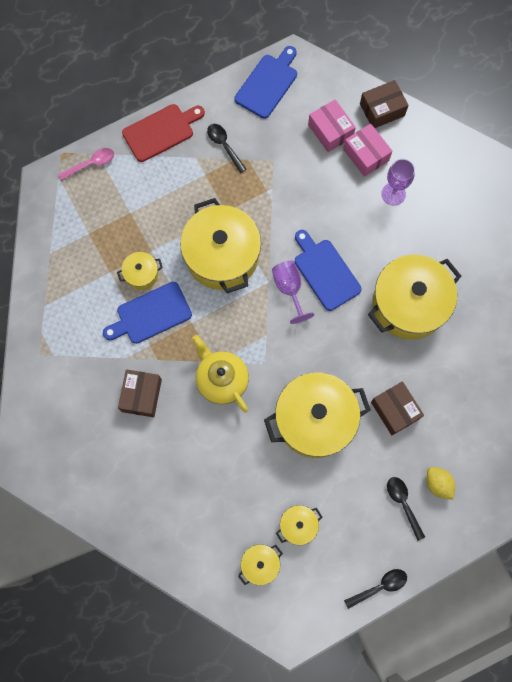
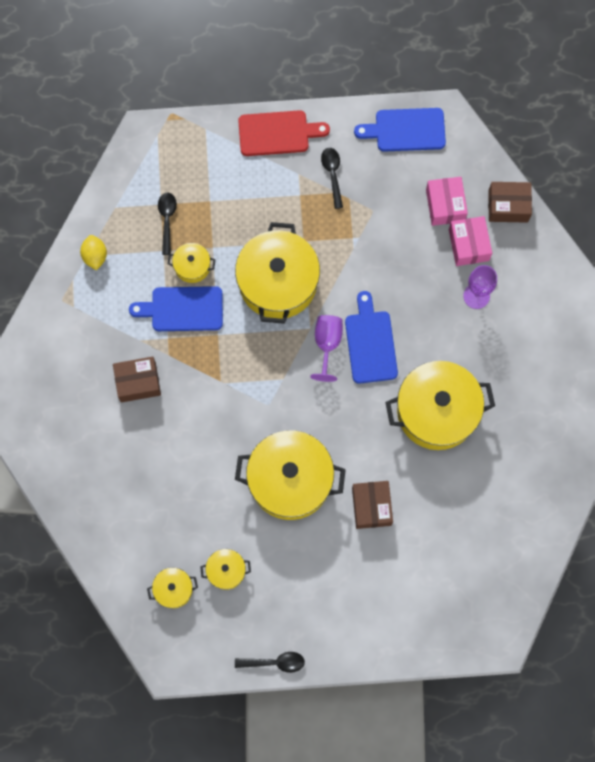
camera: 25 degrees right, 0 degrees up
pink spoon [58,148,114,181] -> none
brown box [118,370,162,417] -> brown box turned 45 degrees clockwise [113,357,161,403]
yellow teapot [192,335,249,412] -> none
blue cutting board [235,46,297,119] -> blue cutting board turned 150 degrees counterclockwise [354,108,446,152]
black spoon [387,477,425,541] -> black spoon moved to [158,192,177,255]
yellow lemon [426,467,455,500] -> yellow lemon moved to [80,235,107,271]

